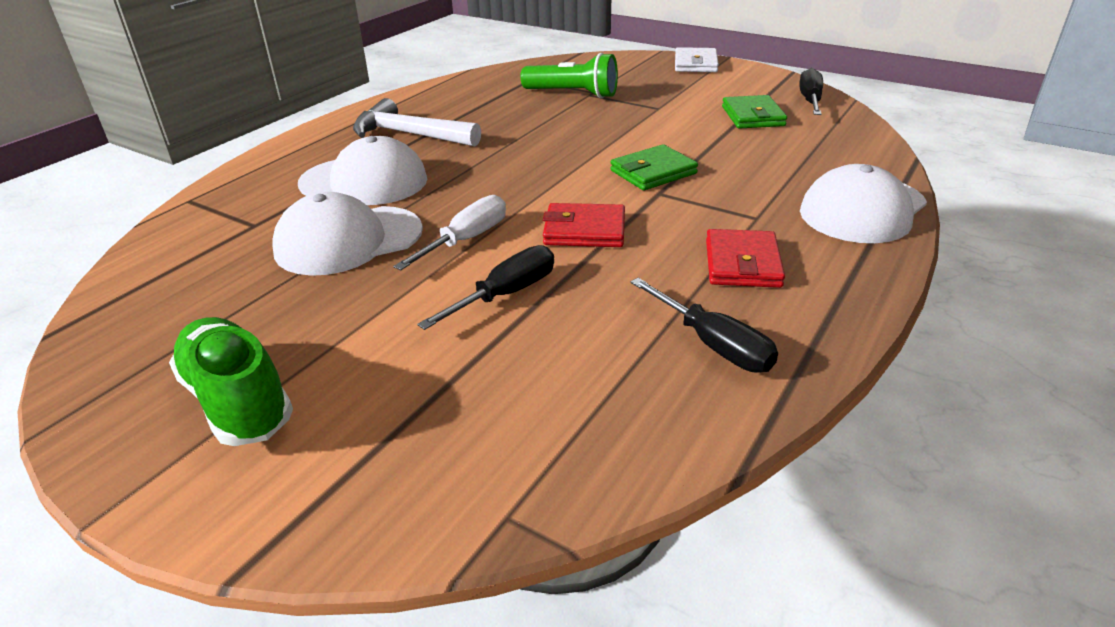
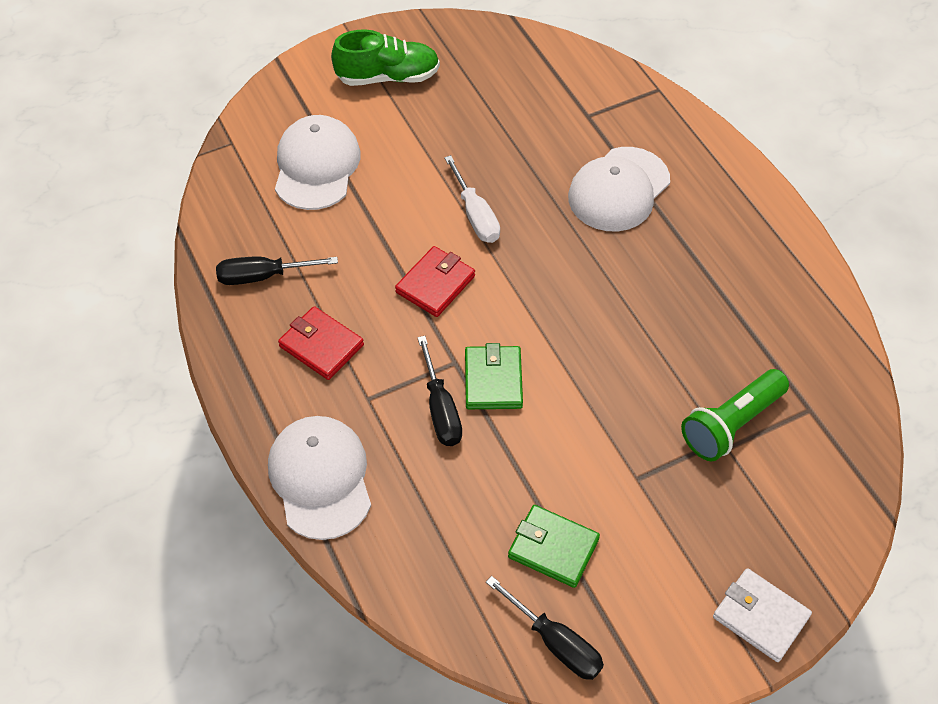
camera: 120 degrees right, 20 degrees up
white cap [272,192,423,276] -> white cap moved to [275,115,361,210]
white hammer [353,98,481,147] -> none
black screwdriver [417,245,554,330] -> black screwdriver moved to [417,336,462,446]

